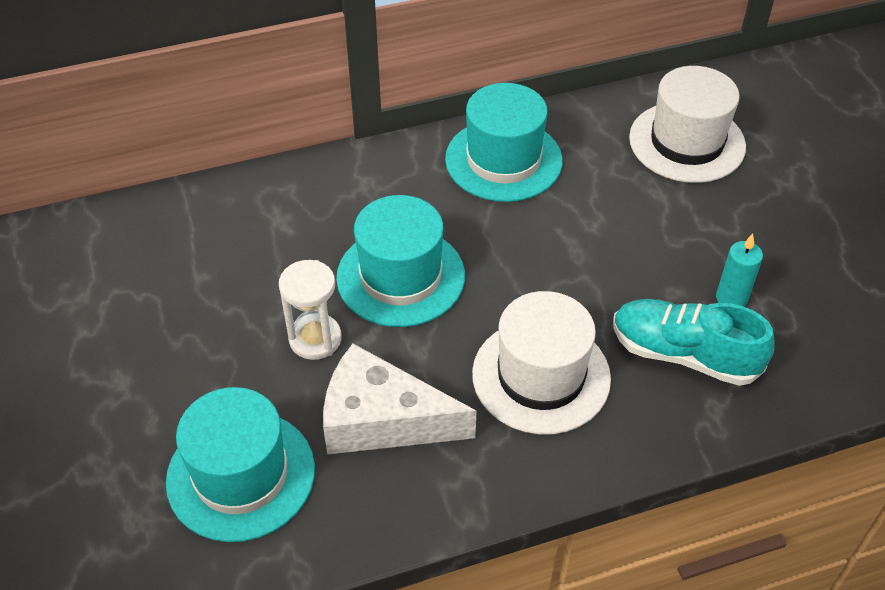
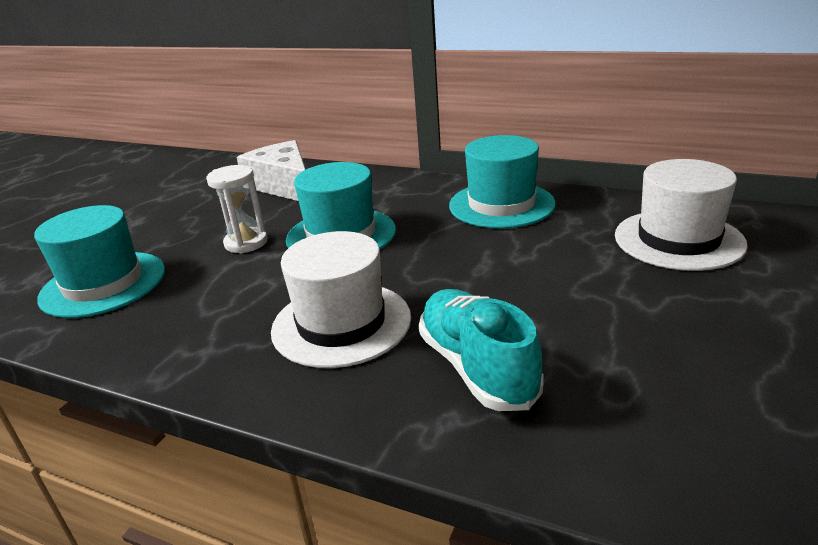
camera: 45 degrees right, 20 degrees down
white cheese [323,343,477,454] -> white cheese moved to [237,140,306,201]
turquoise candle [716,234,763,307] -> none

